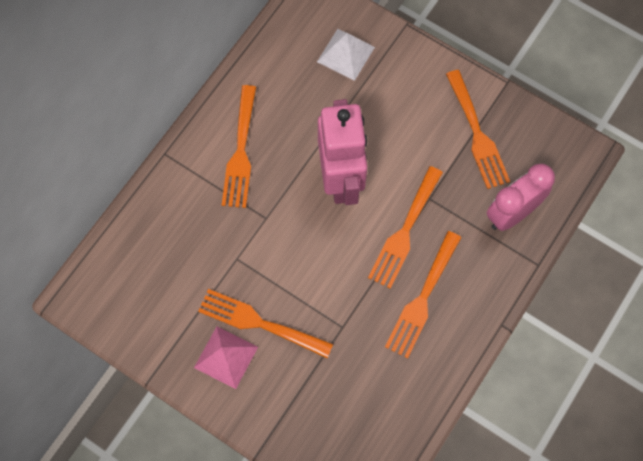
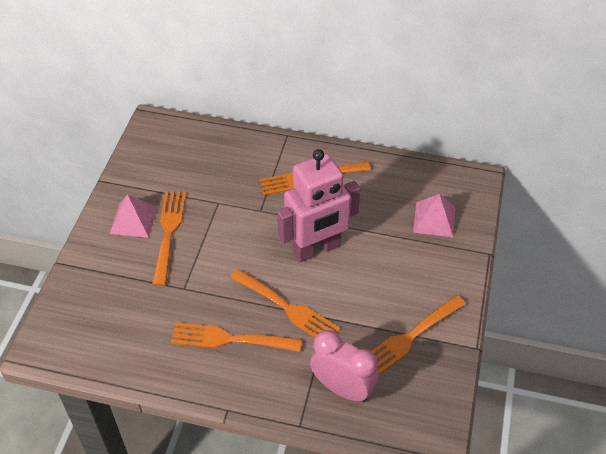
camera: 70 degrees right, 20 degrees down
white pyramid [317,29,375,81] -> pink pyramid [413,194,455,237]
orange fork [368,166,443,289] -> orange fork turned 150 degrees counterclockwise [230,269,341,338]

